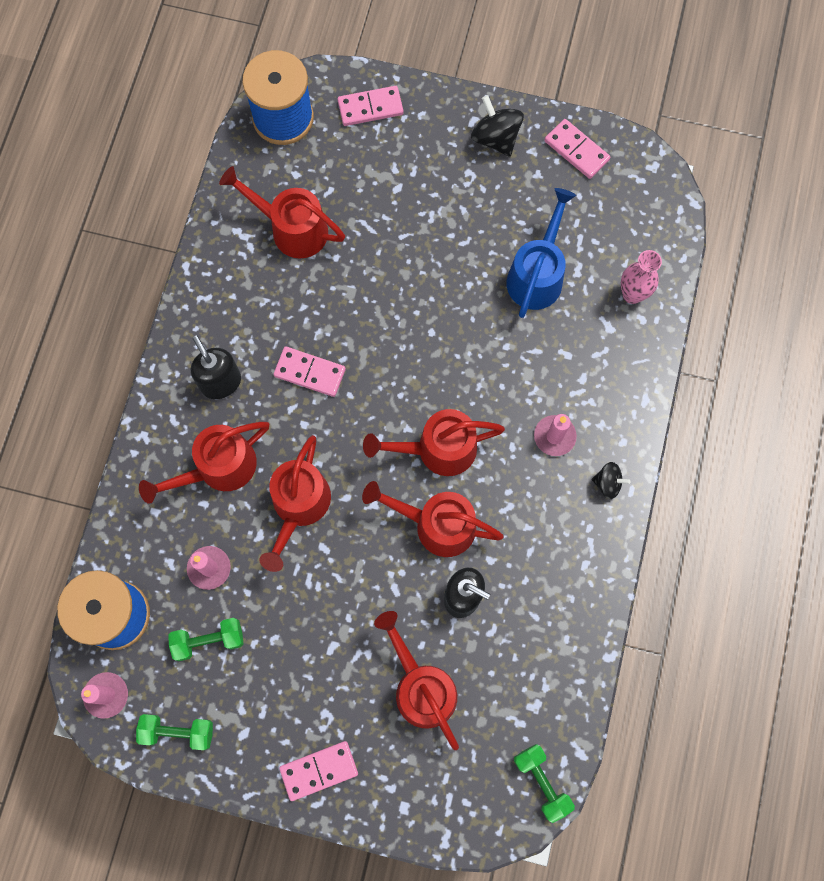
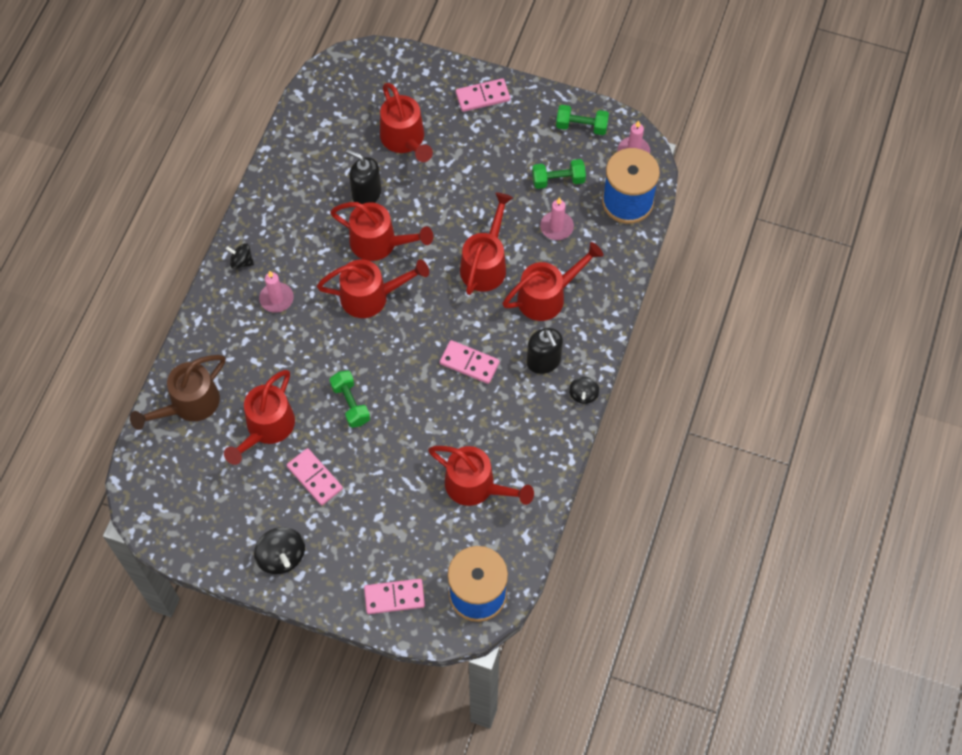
camera: 175 degrees left, 10 degrees down
blue watering can [507,188,576,318] -> red watering can [224,370,295,465]
green dumbbell [514,744,575,823] -> green dumbbell moved to [330,371,370,428]
pink domino [544,119,610,179] -> pink domino moved to [287,448,343,505]
pink vase [621,250,662,304] -> brown watering can [130,355,226,430]
none -> black spinning top [569,377,599,404]

